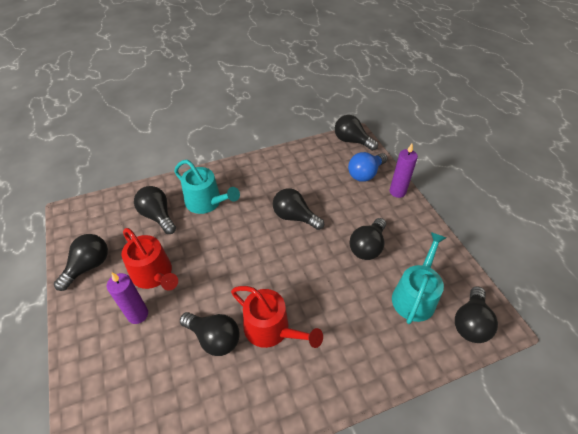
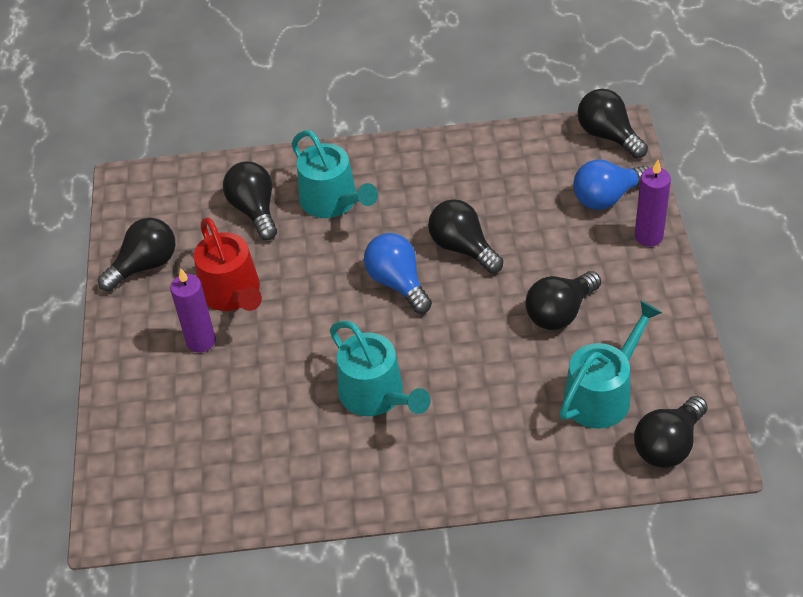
camera: 20 degrees right, 0 degrees up
black light bulb [180,312,239,356] -> none
red watering can [231,286,323,348] -> turquoise watering can [330,321,431,416]
none -> blue light bulb [364,233,432,313]

